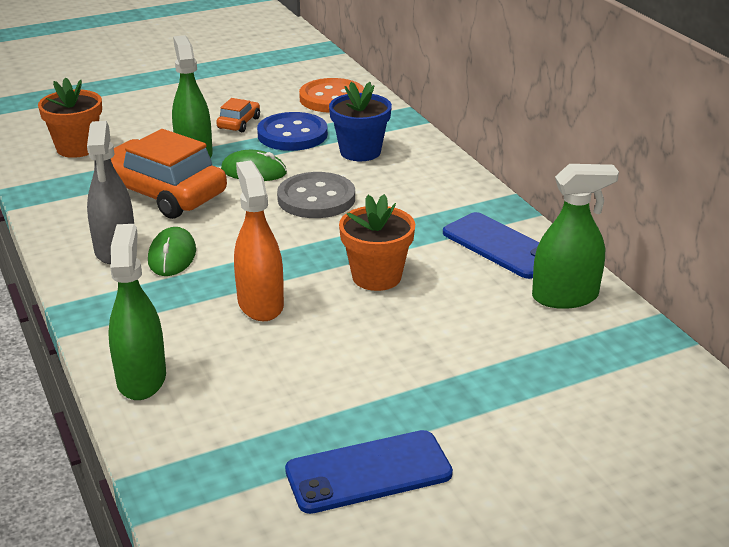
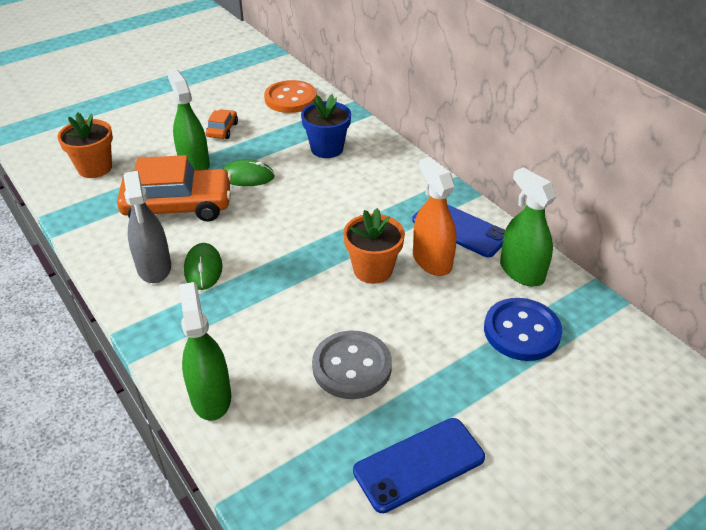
camera: 10 degrees left, 10 degrees up
orange car [111,129,227,219] -> orange car turned 150 degrees clockwise [117,155,232,222]
orange spray bottle [234,161,284,321] -> orange spray bottle moved to [413,157,456,276]
blue button [257,112,328,151] -> blue button moved to [484,298,562,361]
grey button [277,172,355,218] -> grey button moved to [312,331,392,399]
green spray bottle [532,164,619,309] -> green spray bottle turned 105 degrees counterclockwise [500,168,557,287]

